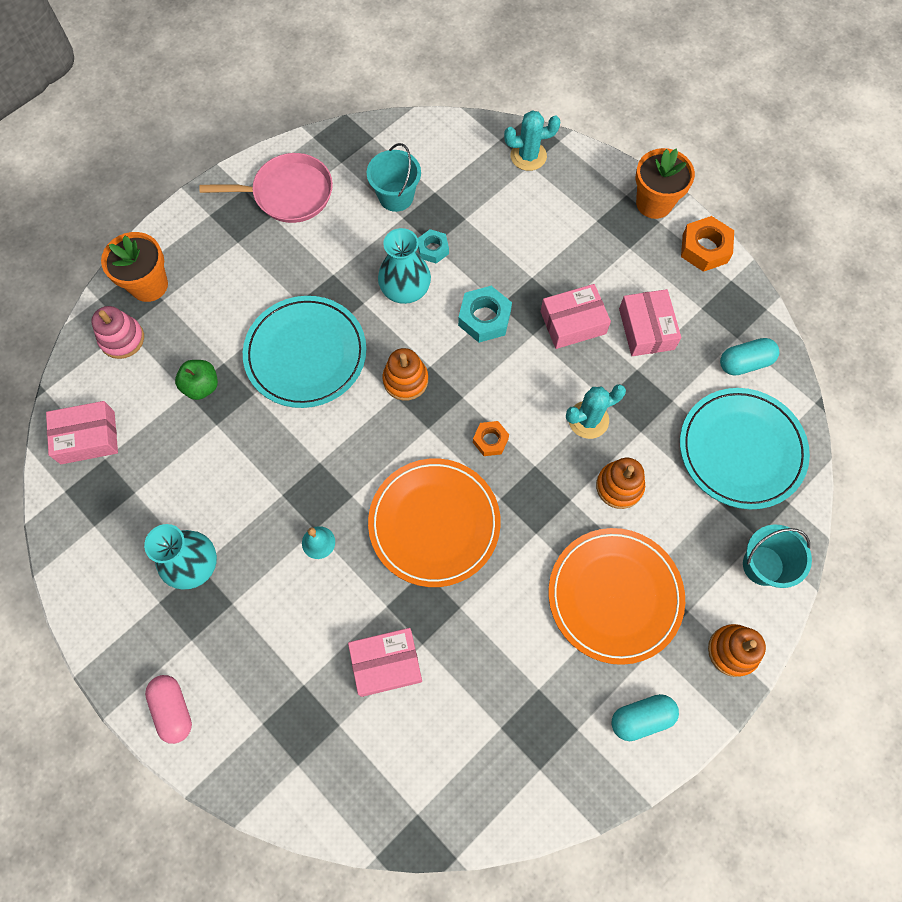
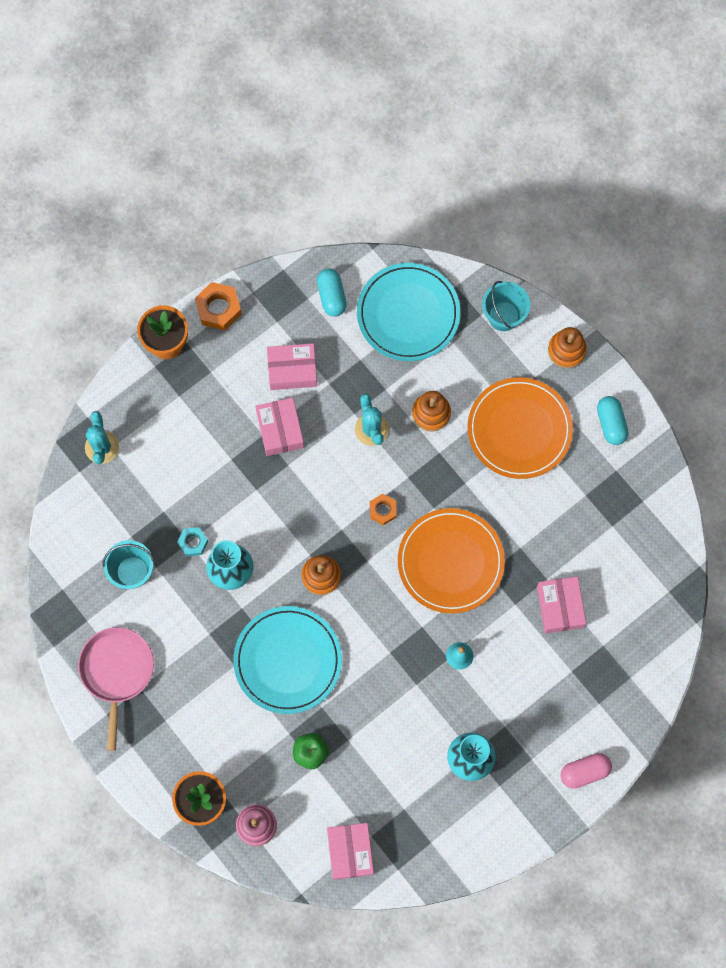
camera: 85 degrees left, 5 degrees up
turquoise nut [458,286,512,343] -> none

